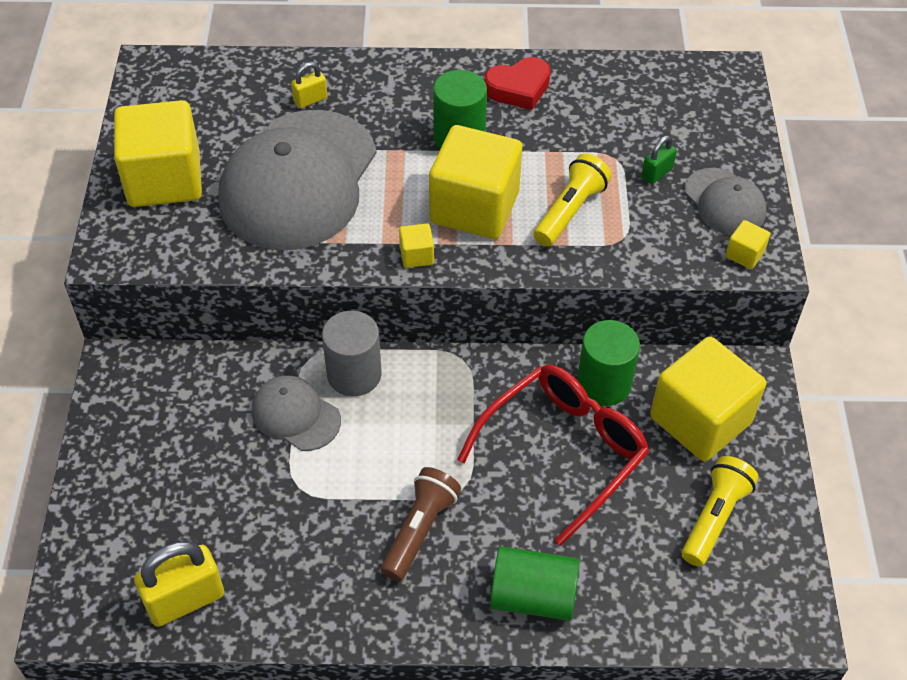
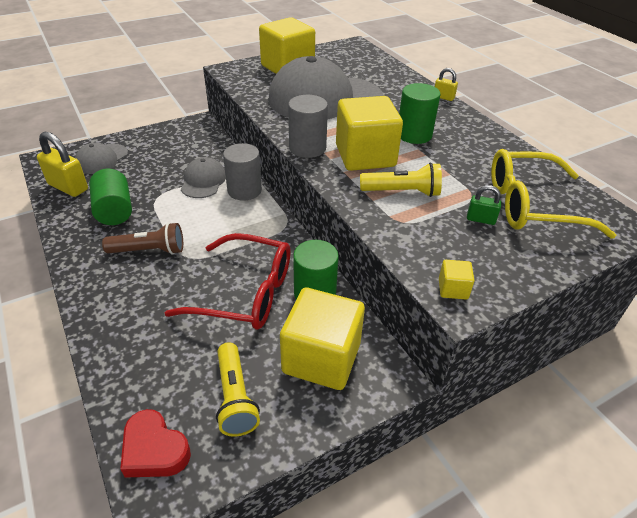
camera: 60 degrees right, 10 degrees down
yellow padlock [291,62,327,108] -> yellow padlock moved to [435,68,458,101]
yellow cube [399,223,434,268] -> grey cylinder [288,95,328,158]
red heart [484,57,551,110] -> red heart moved to [120,409,191,478]
green cylinder [490,546,579,621] -> green cylinder moved to [89,169,132,225]
yellow flashlight [682,456,759,567] -> yellow flashlight turned 75 degrees clockwise [216,342,260,437]
grey cap [684,168,766,235] -> grey cap moved to [75,142,128,174]
none -> yellow glasses [491,149,616,239]

